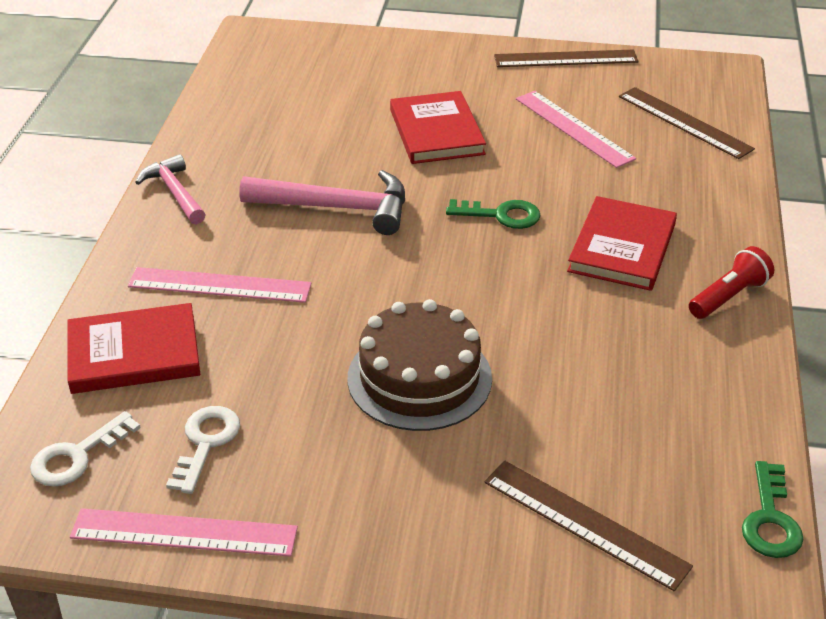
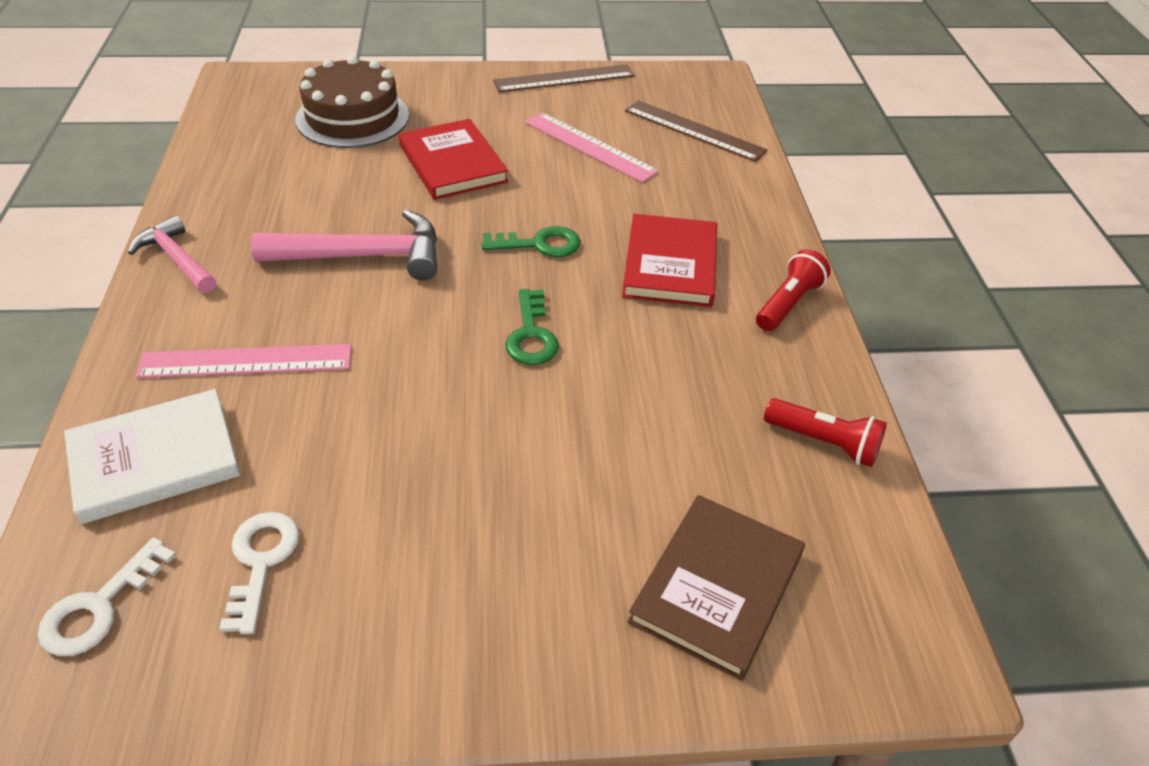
camera: 15 degrees left, 5 degrees up
red book [67,303,200,394] -> white book [64,389,240,524]
pink ruler [70,508,298,557] -> none
brown cake [347,299,492,431] -> brown cake moved to [295,56,409,148]
brown ruler [484,461,693,591] -> brown book [628,495,805,681]
green key [742,461,804,558] -> green key moved to [505,289,559,365]
none -> red flashlight [764,398,887,467]

